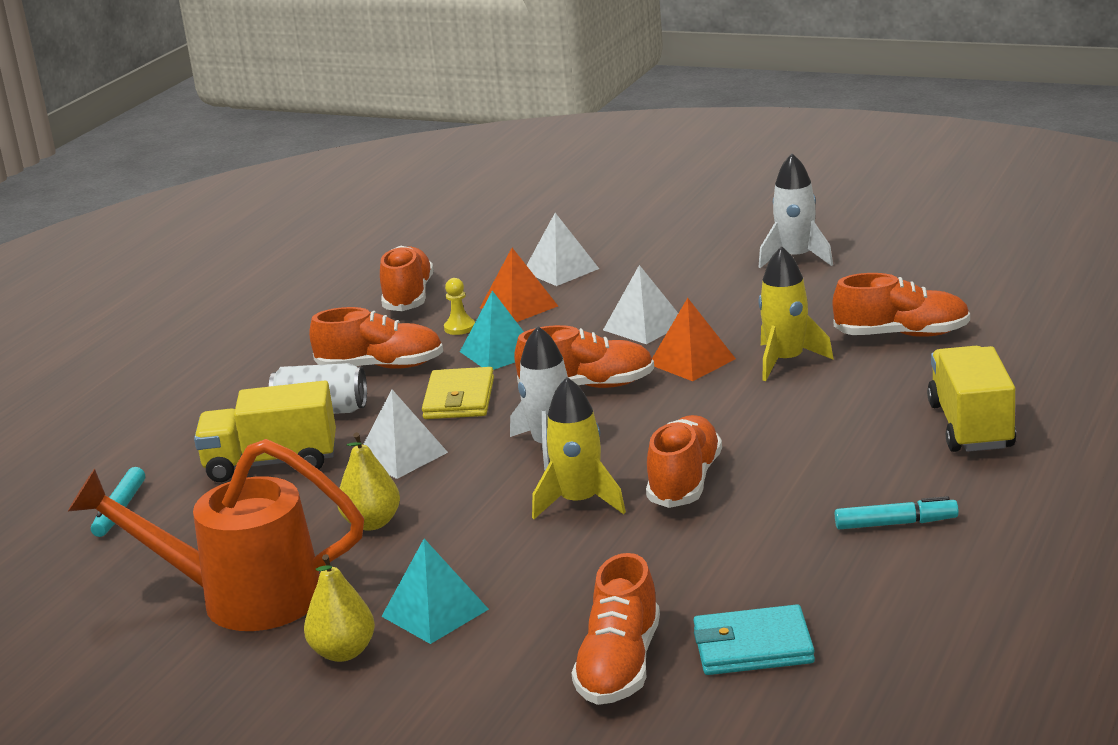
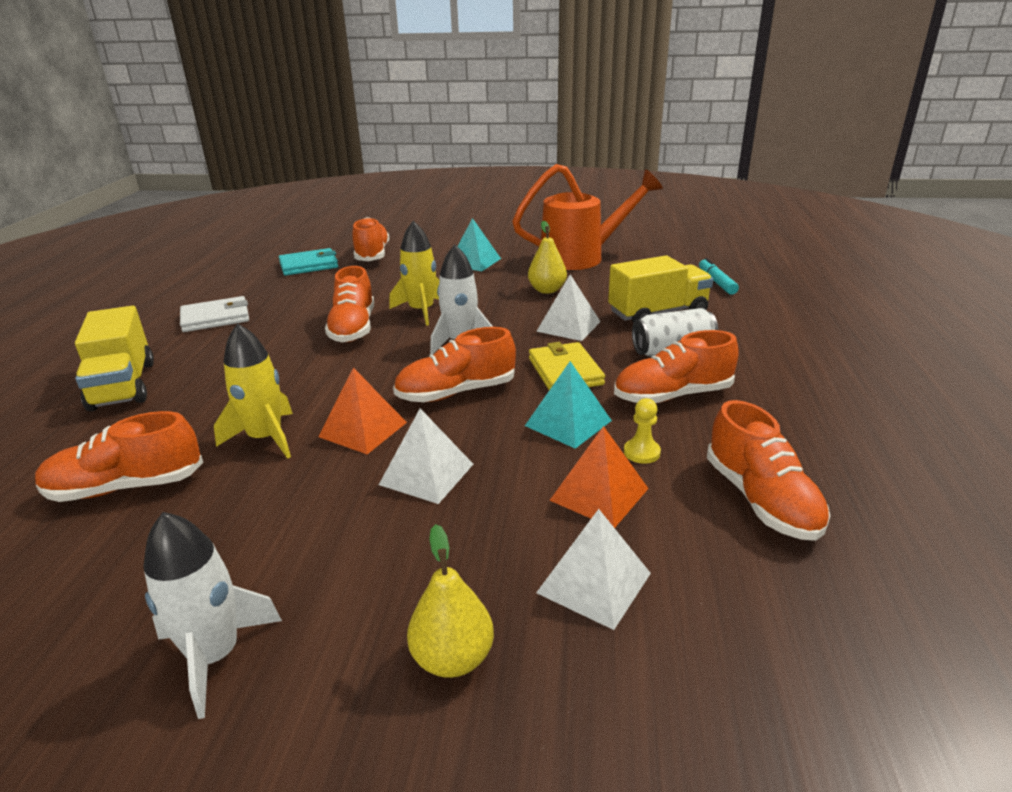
camera: 160 degrees right, 5 degrees up
yellow pear [304,554,375,662] -> yellow pear moved to [407,524,494,678]
turquoise marker [835,496,959,529] -> white wallet [180,296,249,332]

